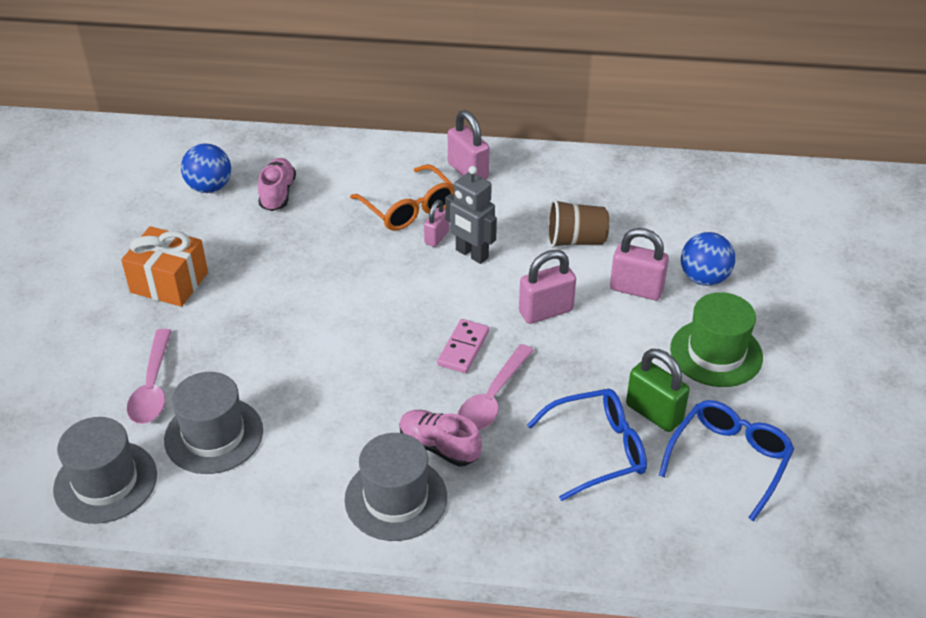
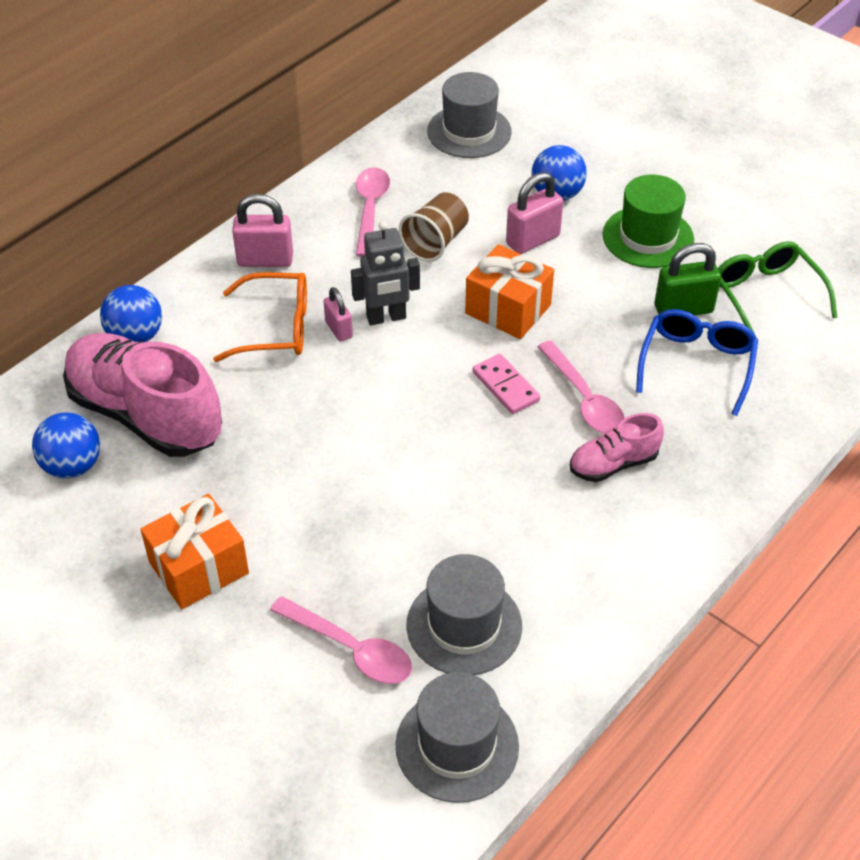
camera: 55 degrees left, 5 degrees up
pink shoe [258,158,296,211] -> pink shoe [63,333,222,457], size x2.04
grey hat [344,433,447,541] -> grey hat moved to [427,72,511,158]
pink padlock [519,250,576,324] -> orange gift [465,244,554,339]
blue glasses [659,400,794,521] -> green glasses [718,241,838,336]
none -> blue ball [100,285,162,342]
none -> pink spoon [356,168,390,257]

